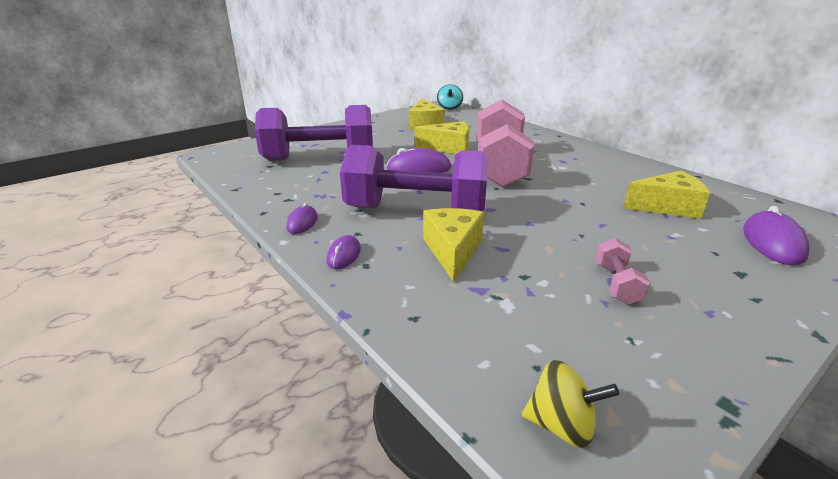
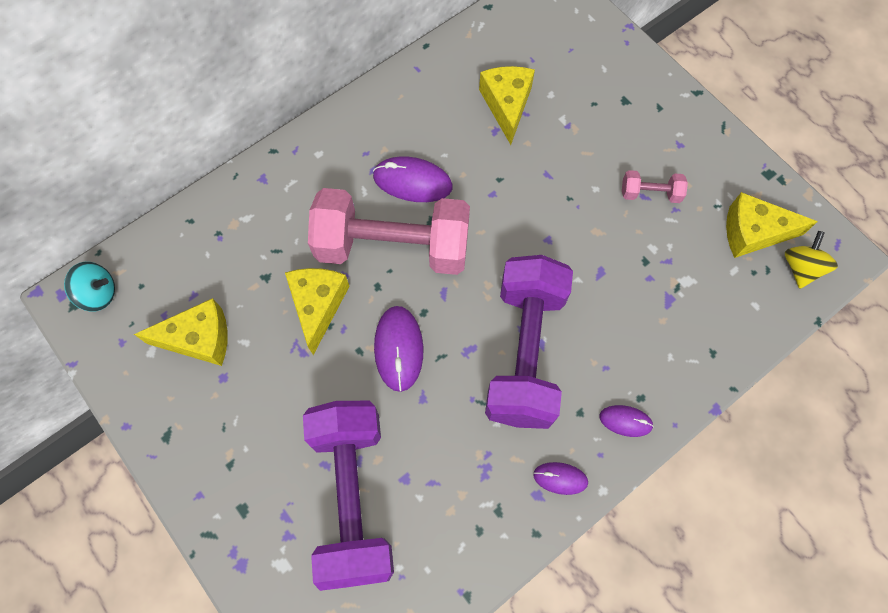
camera: 90 degrees left, 40 degrees up
yellow cheese [423,208,484,282] -> yellow cheese moved to [726,192,818,258]
purple mouse [743,206,809,265] -> purple mouse moved to [373,156,452,202]

